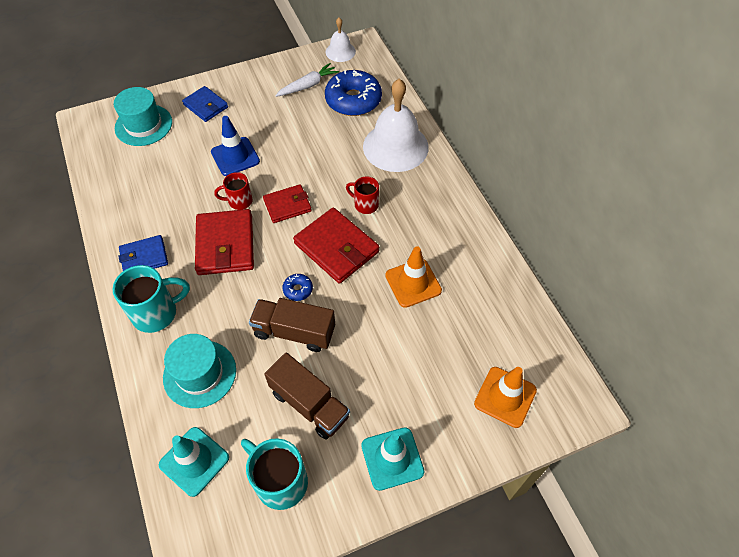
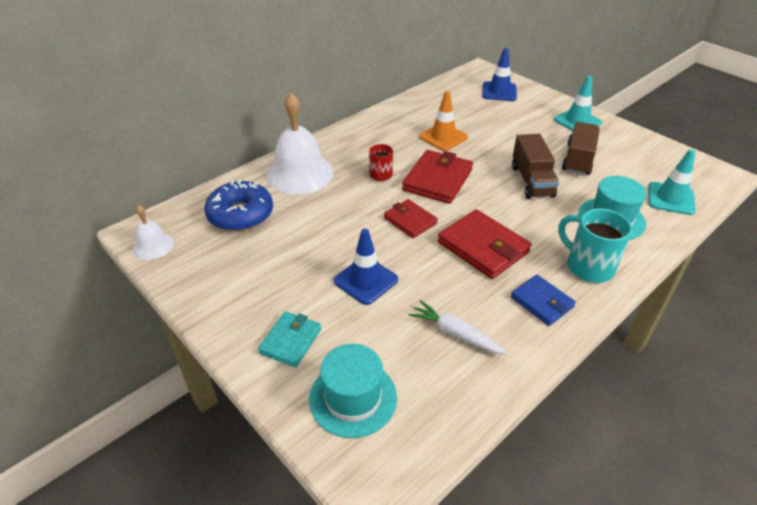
camera: 110 degrees left, 15 degrees down
blue wallet [182,86,228,122] -> turquoise wallet [258,311,321,367]
red wallet [195,209,254,275] -> red wallet turned 75 degrees clockwise [438,209,531,279]
red mug [214,172,253,210] -> none
turquoise mug [241,438,308,510] -> none
white carrot [275,63,339,97] -> white carrot moved to [409,300,507,354]
blue donut [282,274,313,301] -> none
orange traffic cone [474,367,537,428] -> blue traffic cone [482,48,517,101]

